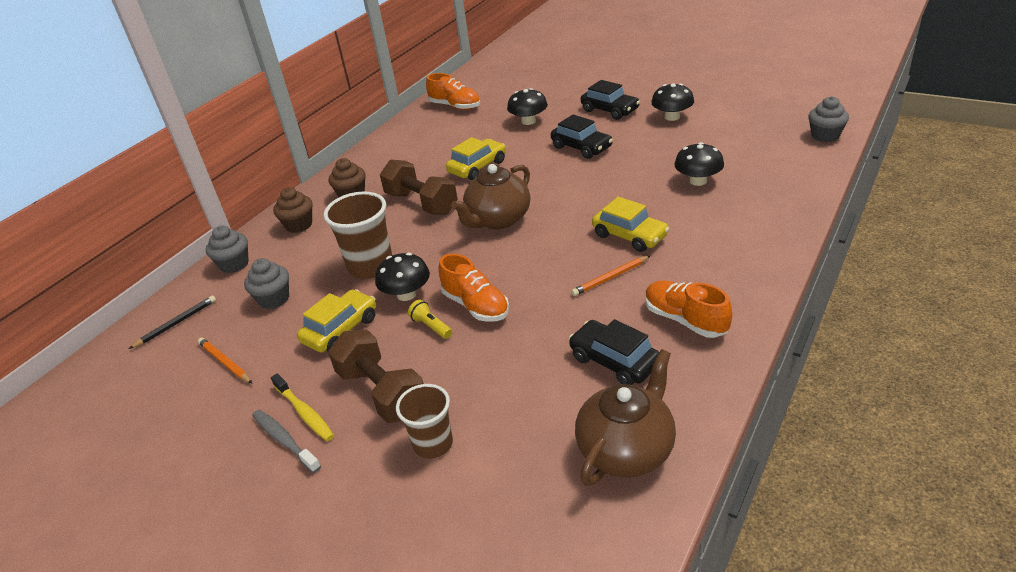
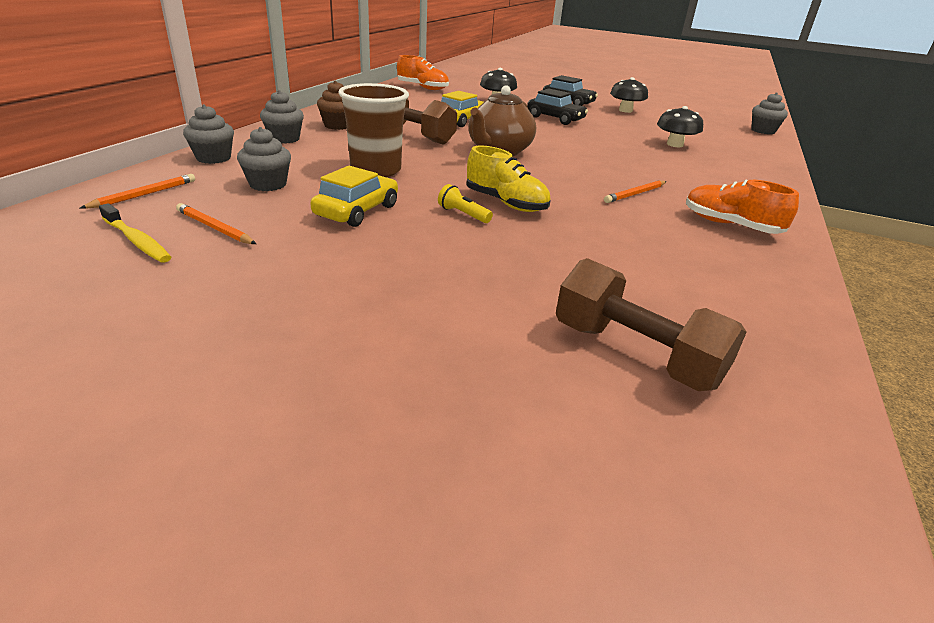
camera: 15 degrees left, 5 degrees down
black pencil [129,295,216,349] -> orange pencil [80,174,195,209]
grey toothbrush [252,410,321,473] -> none
yellow toothbrush [271,373,334,441] -> yellow toothbrush moved to [99,203,171,263]
brown cupcake [273,187,312,233] -> grey cupcake [260,90,304,143]
brown dumbbell [328,330,423,423] -> brown dumbbell moved to [556,258,747,391]
black mushroom [375,253,430,301] -> none
brown cup [396,384,453,459] -> none
orange shoe [438,254,509,322] -> yellow shoe [466,146,551,212]
black car [569,319,659,385] -> none
brown teapot [575,349,676,486] -> none
yellow car [592,197,670,252] -> none

